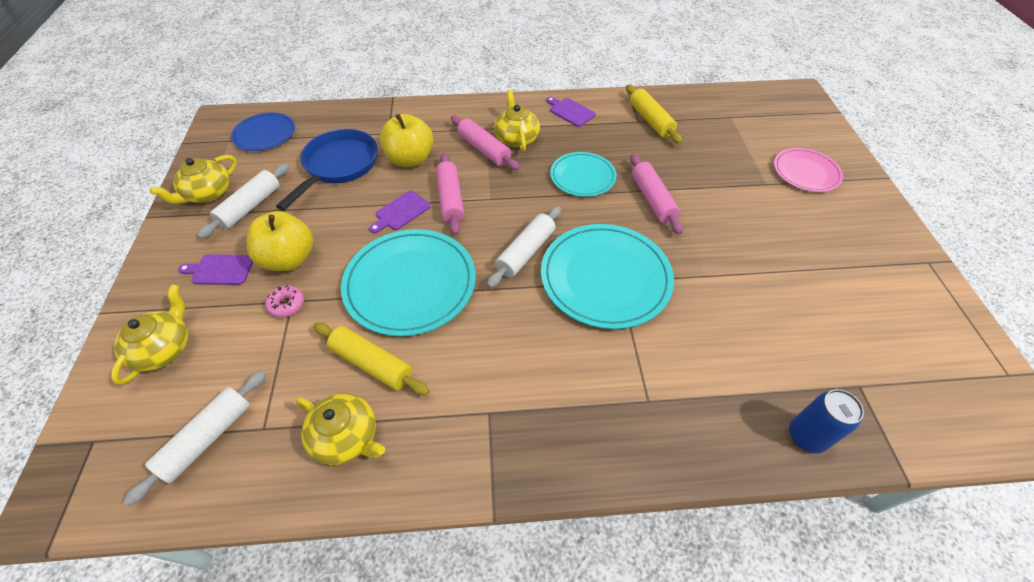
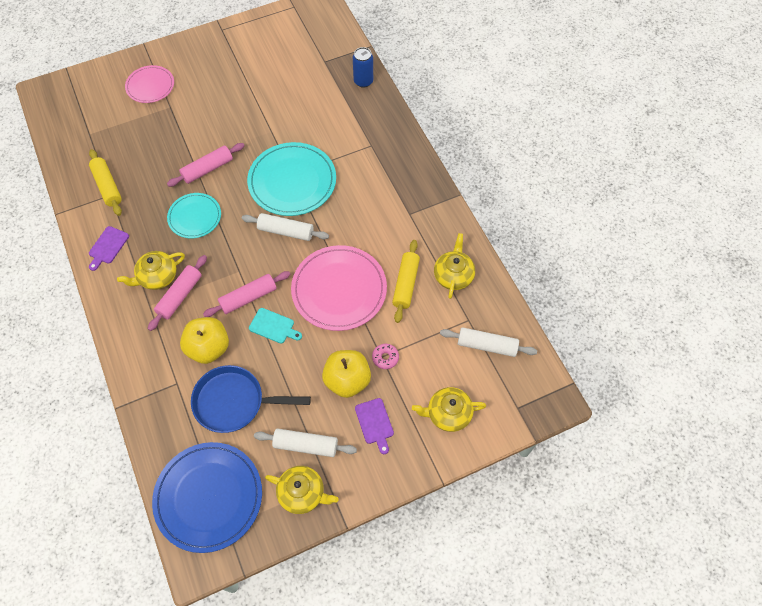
camera: 110 degrees left, 10 degrees up
blue plate [231,112,295,151] -> blue plate [152,442,262,553], size x1.69
turquoise plate [341,229,476,336] -> pink plate [291,245,387,331]
purple cutting board [369,190,431,234] -> turquoise cutting board [249,308,302,343]
yellow rolling pin [626,85,682,144] -> yellow rolling pin turned 75 degrees counterclockwise [89,149,122,216]

